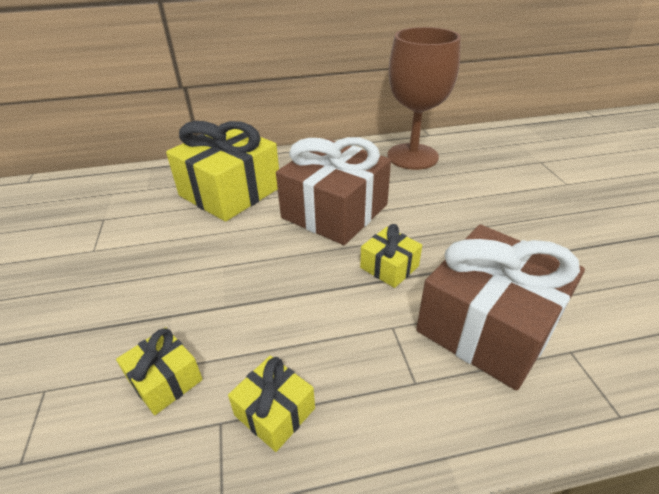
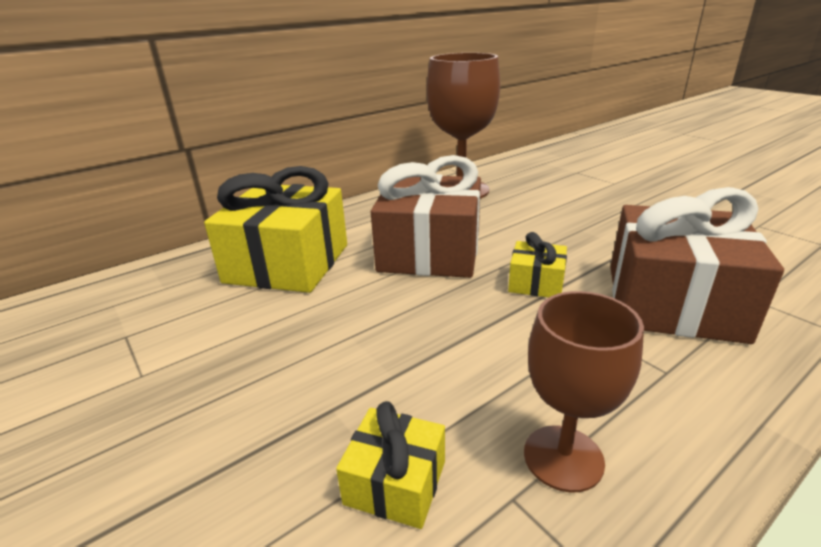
camera: 25 degrees left, 10 degrees down
yellow gift [228,356,315,452] -> brown goblet [524,291,644,493]

